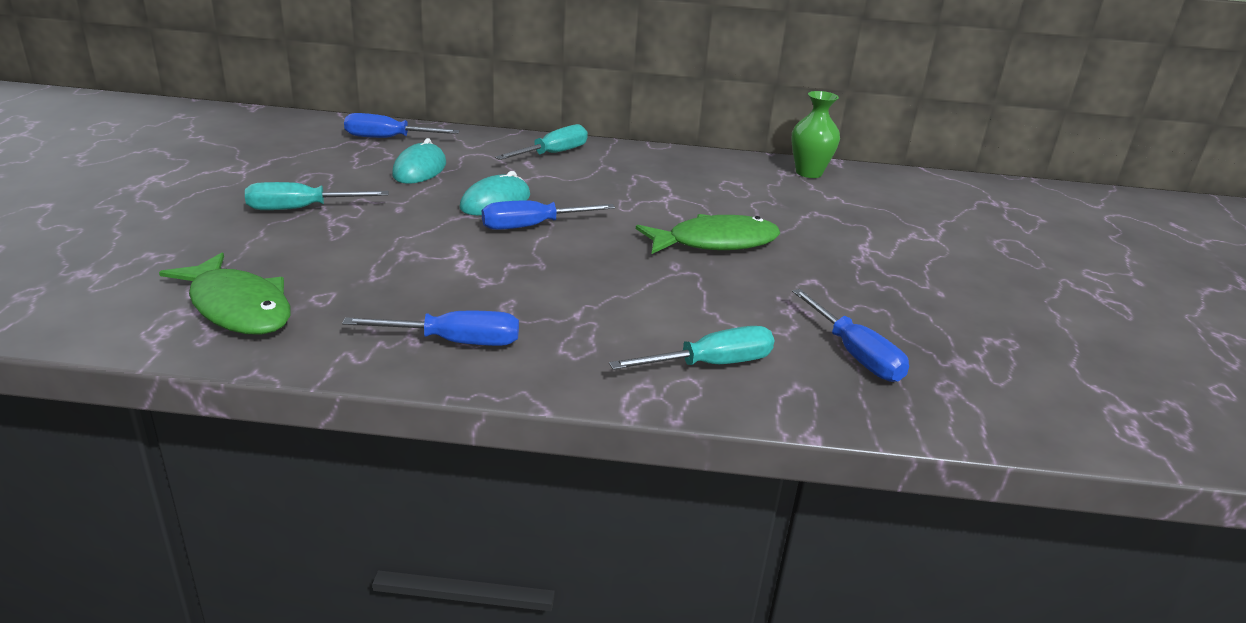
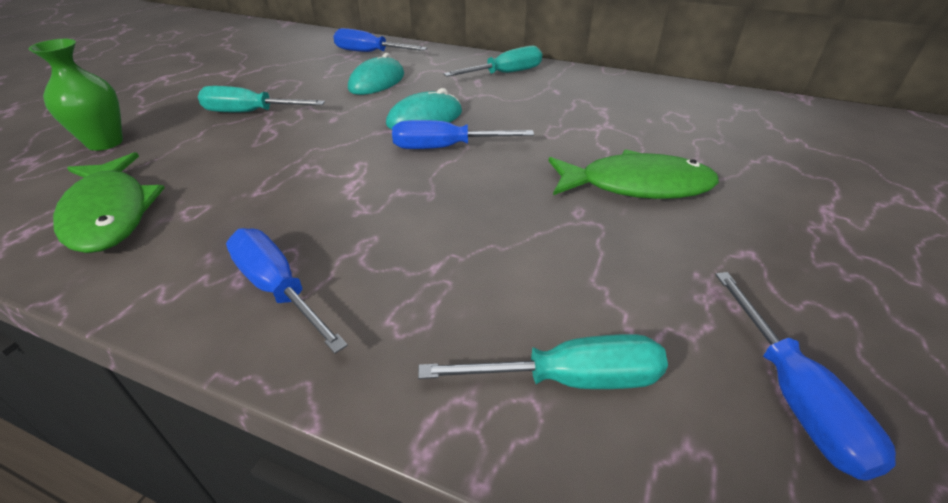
camera: 20 degrees right, 10 degrees up
blue screwdriver [342,311,519,346] -> blue screwdriver turned 150 degrees counterclockwise [226,228,348,354]
green vase [791,91,840,178] -> green vase moved to [28,39,123,151]

